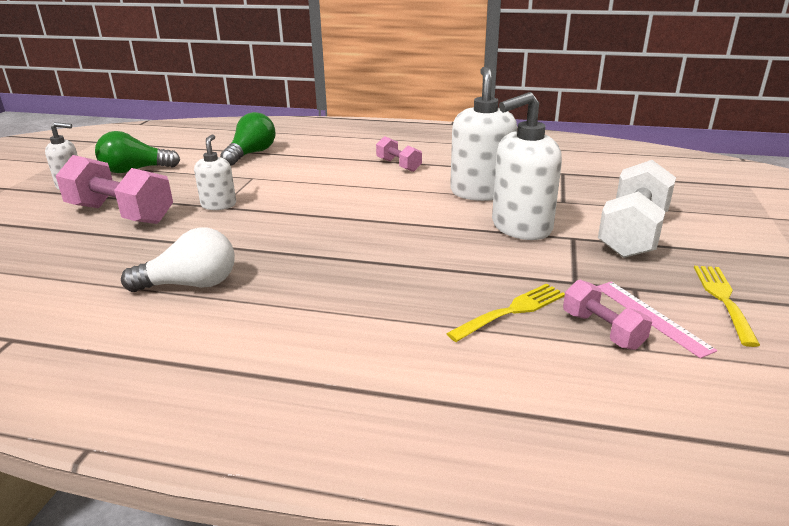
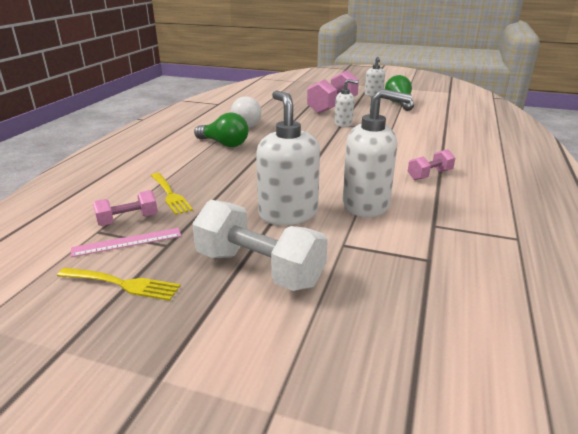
camera: 95 degrees right, 0 degrees up
green light bulb [220,112,275,166] -> green light bulb moved to [194,113,248,147]

